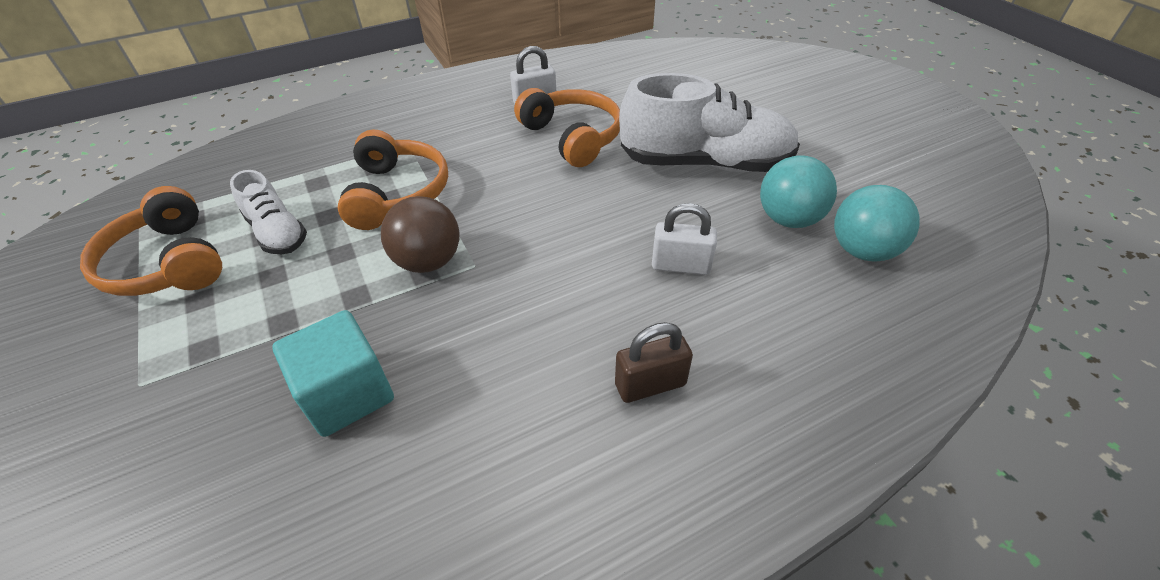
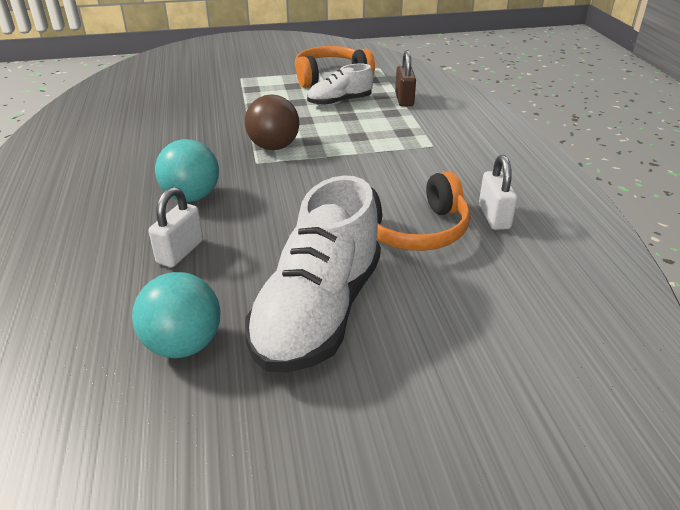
camera: 105 degrees right, 10 degrees down
turquoise cube [272,310,394,437] -> none
orange headphones [338,130,448,230] -> none
brown padlock [615,322,693,403] -> brown padlock moved to [395,50,416,106]
turquoise ball [834,185,919,262] -> turquoise ball moved to [155,139,219,202]

